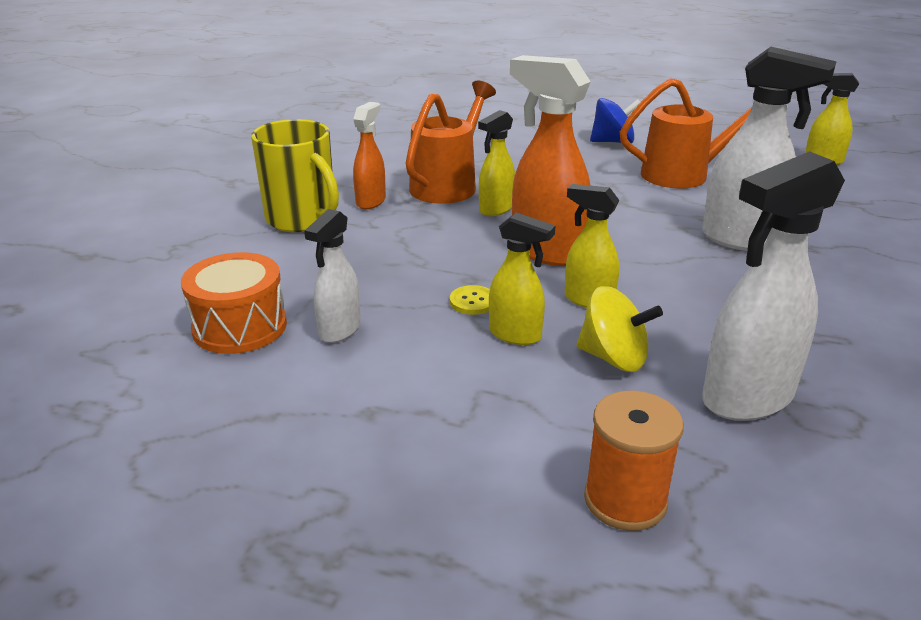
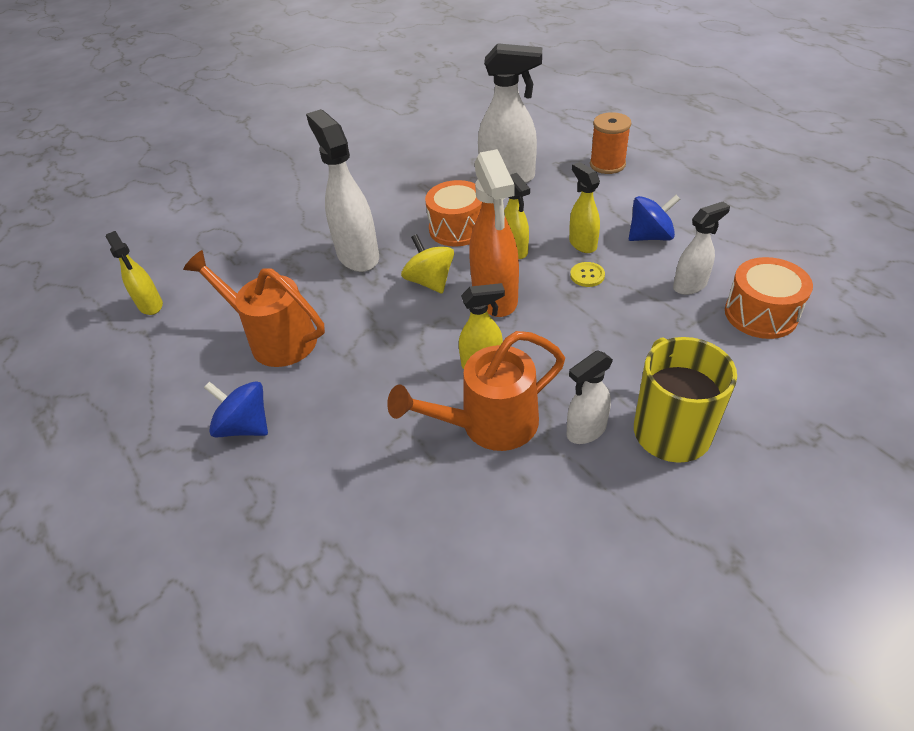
camera: 140 degrees left, 15 degrees up
orange spray bottle [353,102,386,209] -> white spray bottle [567,350,613,444]
yellow spinning top [577,286,663,372] -> yellow spinning top moved to [401,234,454,294]
none -> orange drum [425,180,482,247]
none -> blue spinning top [629,195,680,241]

